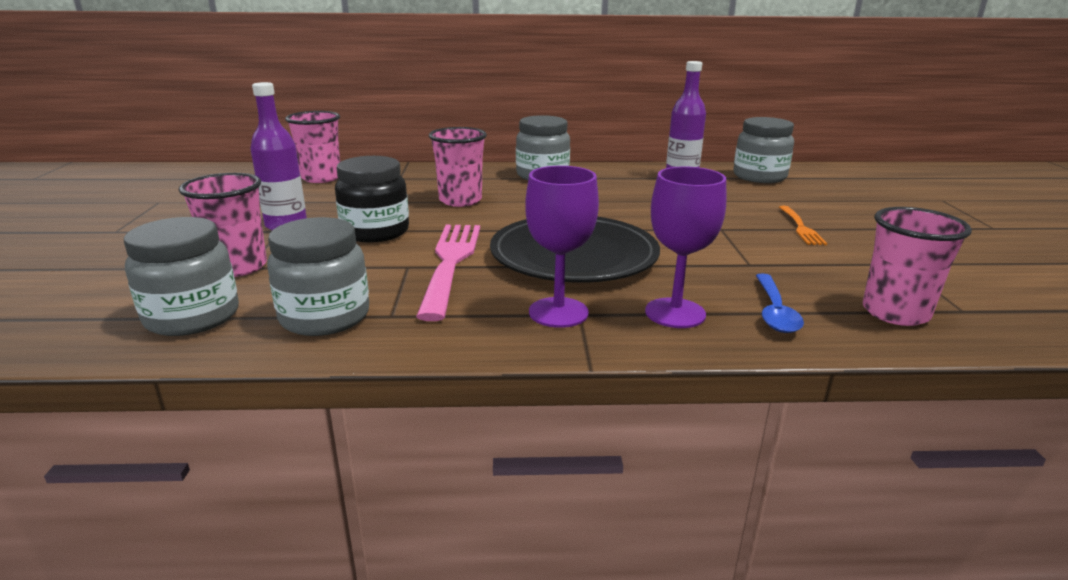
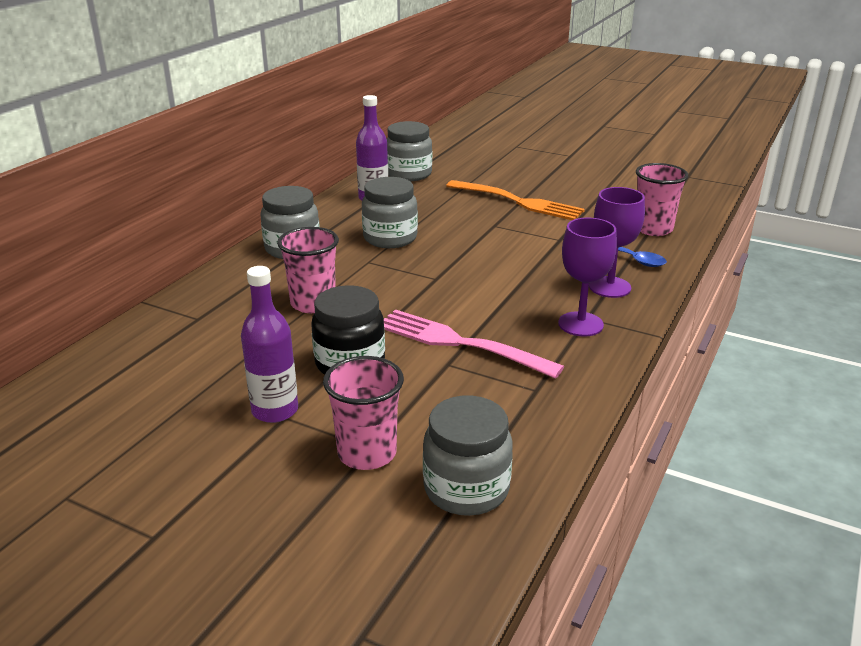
camera: 60 degrees left, 5 degrees up
grey jar [267,217,369,336] -> grey jar moved to [362,177,418,248]
pink cup [285,111,340,183] -> none
black plate [490,217,660,283] -> none
orange fork [779,206,827,245] -> orange fork [446,180,585,220], size x1.88

